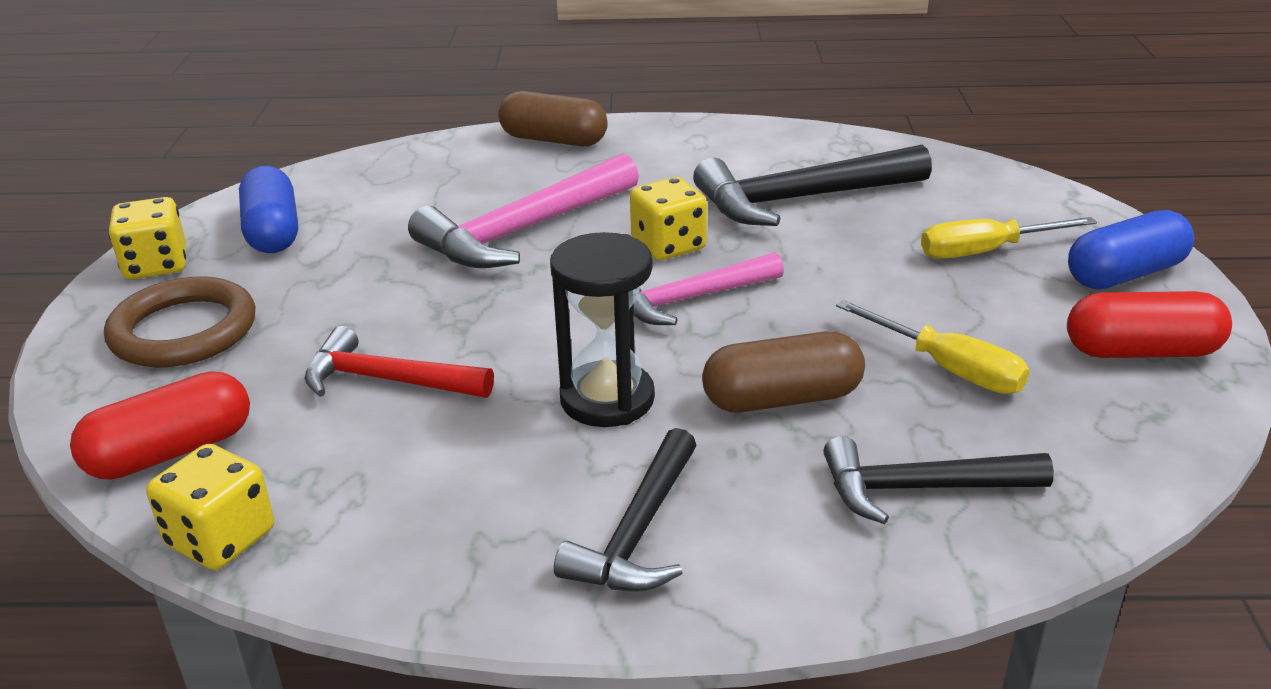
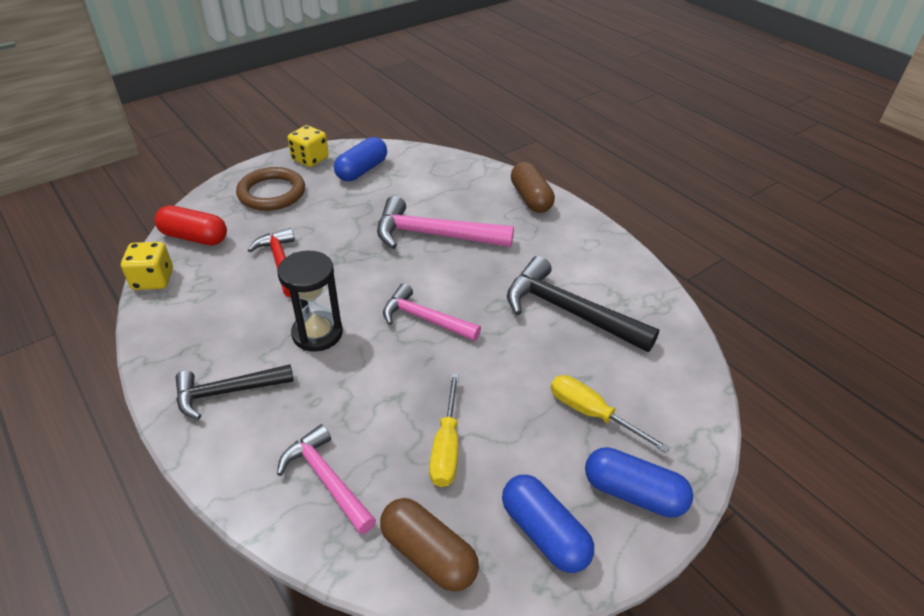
camera: 50 degrees right, 10 degrees up
yellow dice [630,177,707,260] -> none
brown capsule [702,331,865,412] -> brown capsule moved to [380,498,479,592]
black hammer [823,436,1054,524] -> pink hammer [277,424,376,534]
red capsule [1067,291,1232,358] -> blue capsule [502,475,594,573]

